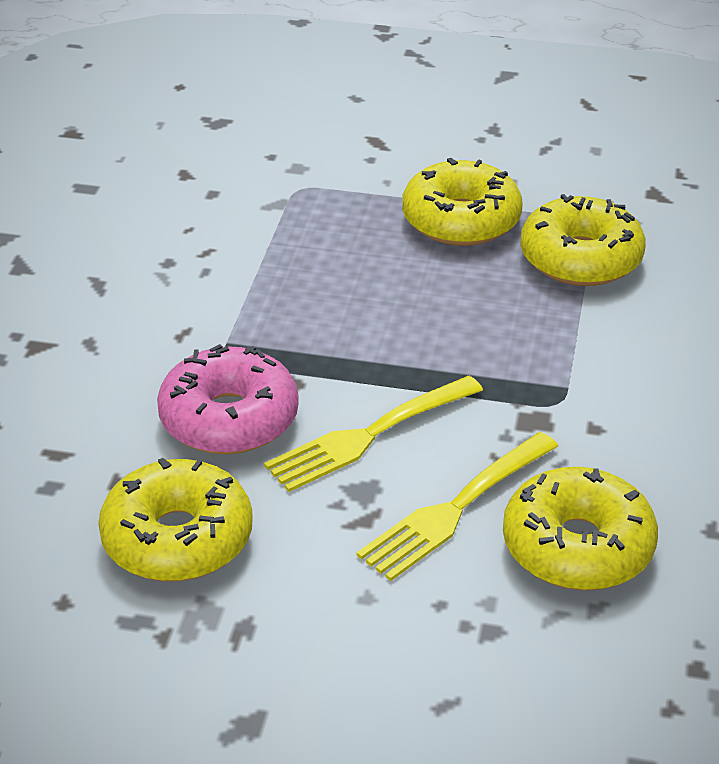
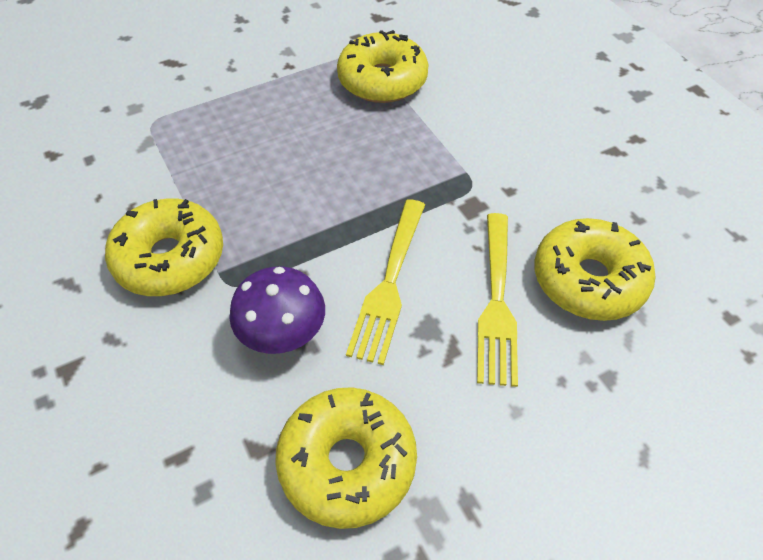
camera: 40 degrees left, 15 degrees up
pink donut [157,344,299,454] -> purple mushroom [229,266,325,354]
yellow donut [402,158,523,246] -> yellow donut moved to [105,199,223,296]

